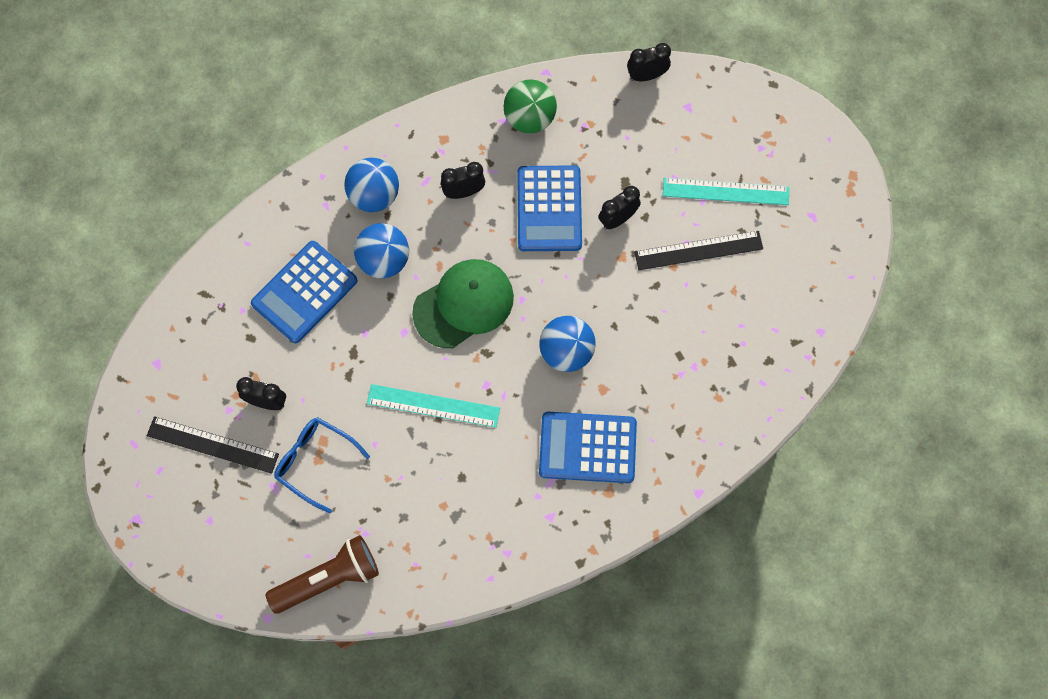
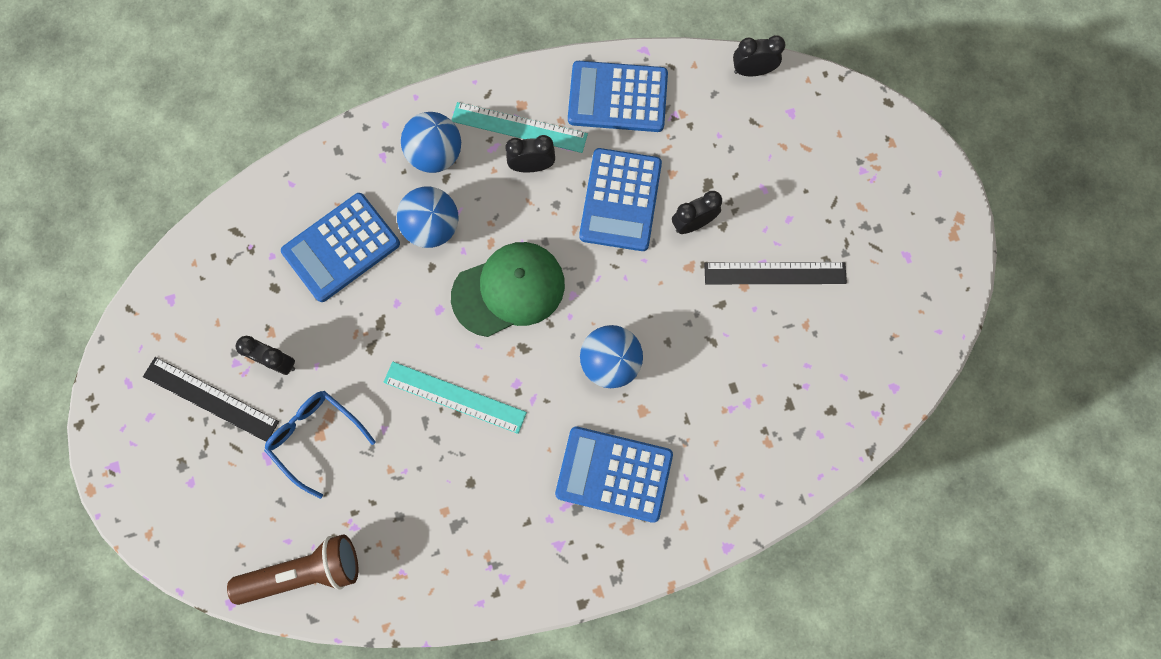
camera: 10 degrees right, 5 degrees up
green ball [504,79,557,133] -> blue calculator [568,61,668,132]
turquoise ruler [663,178,789,205] -> turquoise ruler moved to [451,102,588,153]

